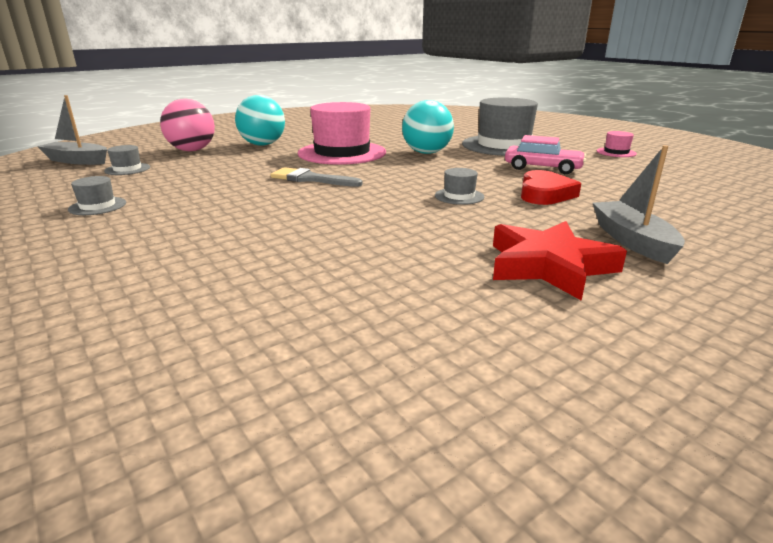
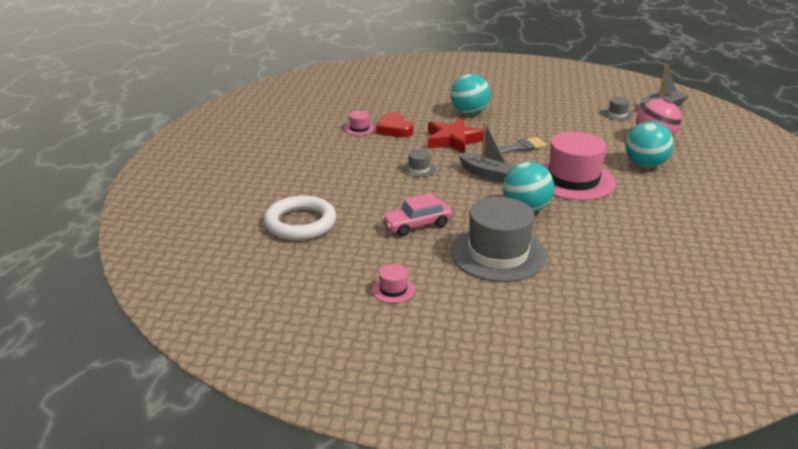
camera: 135 degrees right, 5 degrees up
grey hat [68,176,126,215] -> none
red star [493,221,627,301] -> red star moved to [428,118,486,153]
red heart [521,170,581,205] -> red heart moved to [376,112,414,138]
grey boat [593,145,685,264] -> grey boat moved to [458,122,515,182]
none -> white ring [264,196,336,240]
none -> pink hat [344,111,375,135]
none -> turquoise ball [450,74,491,114]

